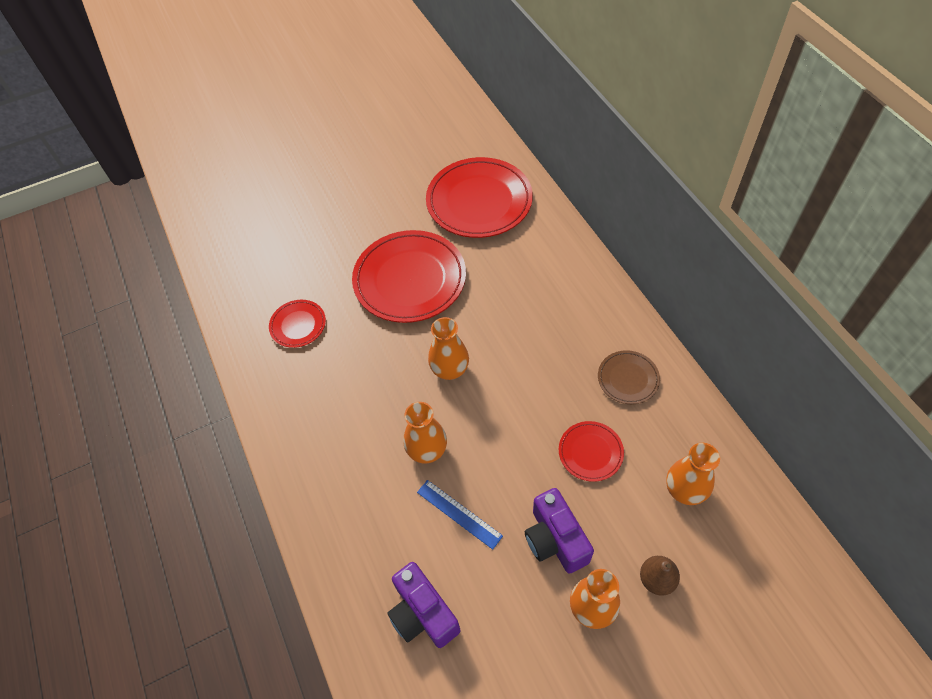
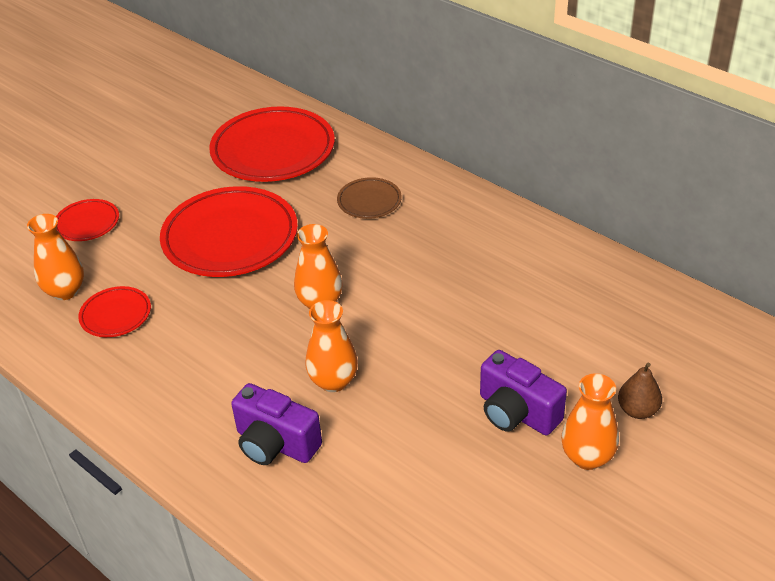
camera: 25 degrees left, 15 degrees down
purple camera [387,562,460,648] -> purple camera moved to [231,383,322,465]
blue ruler [417,480,503,550] -> none
red plate [559,421,624,482] -> red plate moved to [56,199,119,241]
brown plate [598,350,660,404] -> brown plate moved to [337,177,402,219]
orange vase [666,443,720,505] -> orange vase moved to [27,214,84,300]

